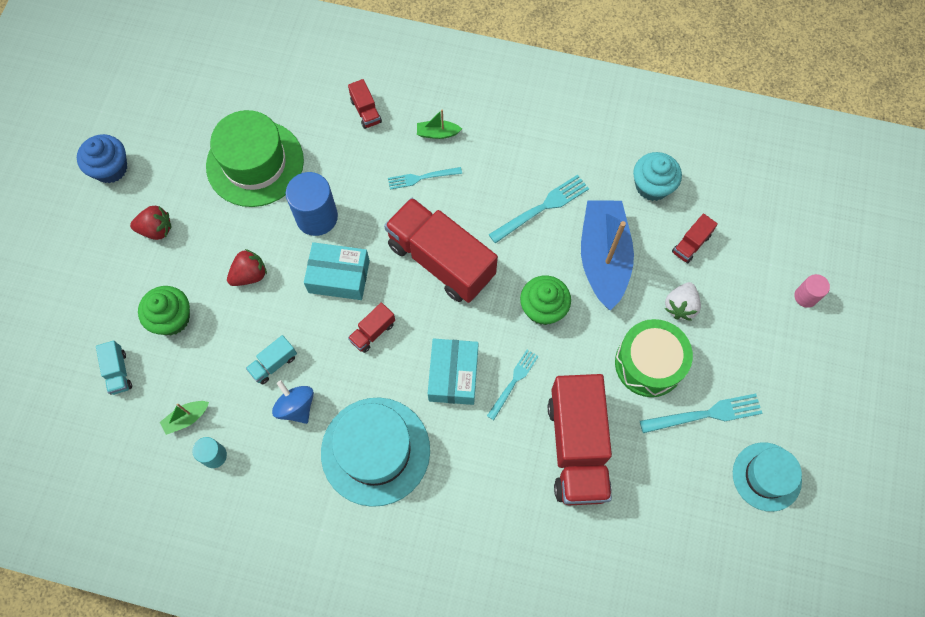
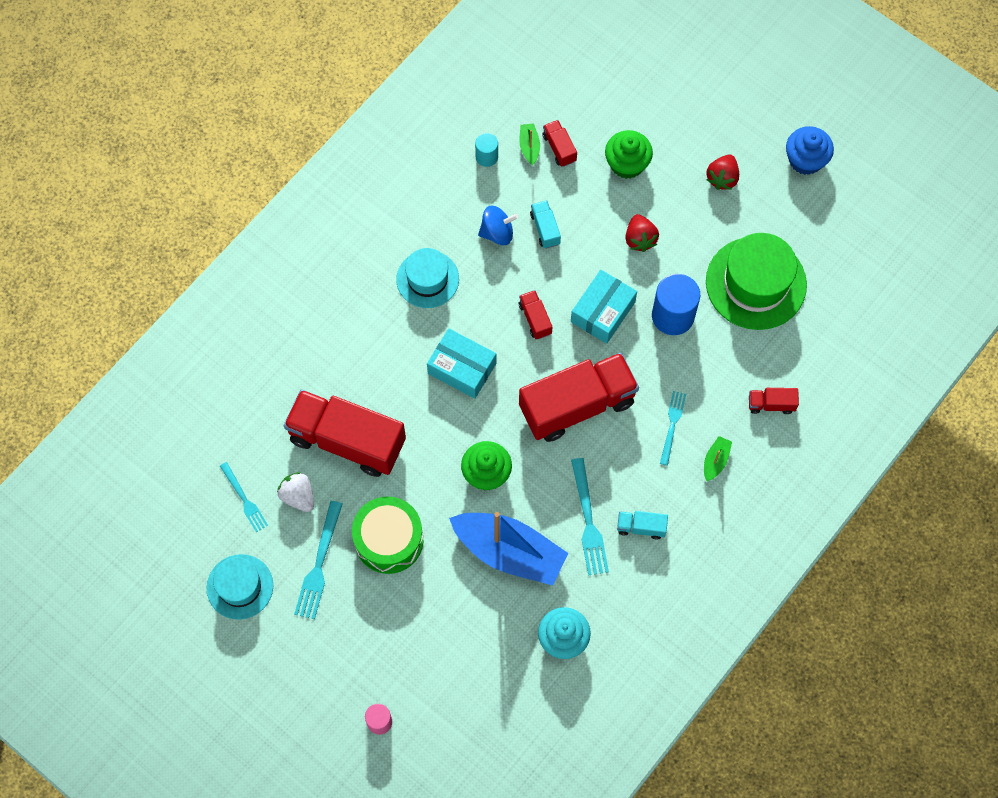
camera: 115 degrees right, 0 degrees up
turquoise truck [96,341,132,395] -> turquoise truck moved to [617,511,668,539]
turquoise hat [321,398,430,507] -> turquoise hat [396,248,459,308], size x0.62
turquoise fork [487,349,539,420] -> turquoise fork moved to [220,462,268,532]
white strawberry [665,282,701,321] -> white strawberry moved to [277,472,314,512]
red truck [672,213,718,263] -> red truck moved to [542,120,577,167]

